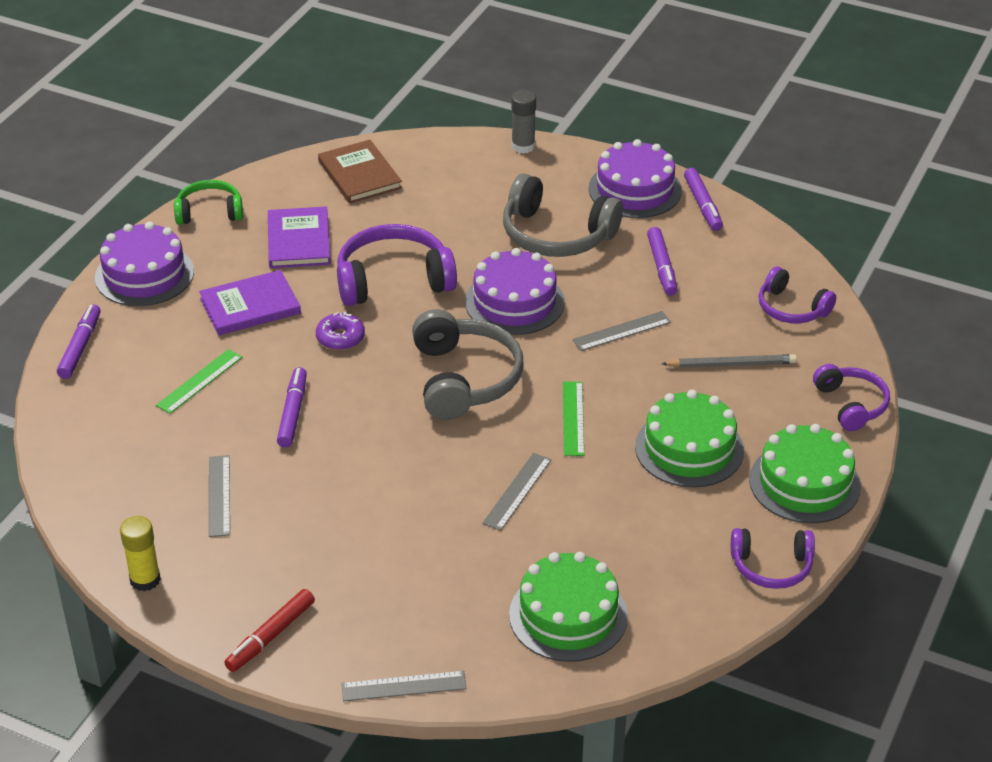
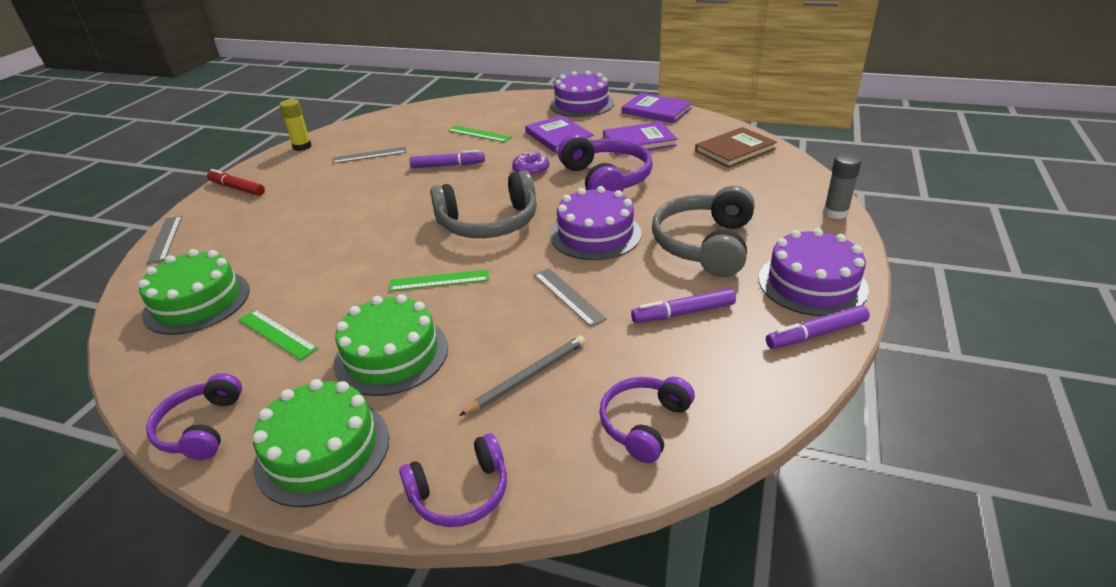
camera: 85 degrees right, 5 degrees down
purple marker [57,304,101,379] -> none
green headphones [174,180,243,225] -> purple book [622,93,693,123]
grey ruler [482,453,551,531] -> none
grey pencil [662,354,797,368] -> grey pencil turned 120 degrees counterclockwise [459,336,586,416]
none -> green ruler [238,310,318,360]

